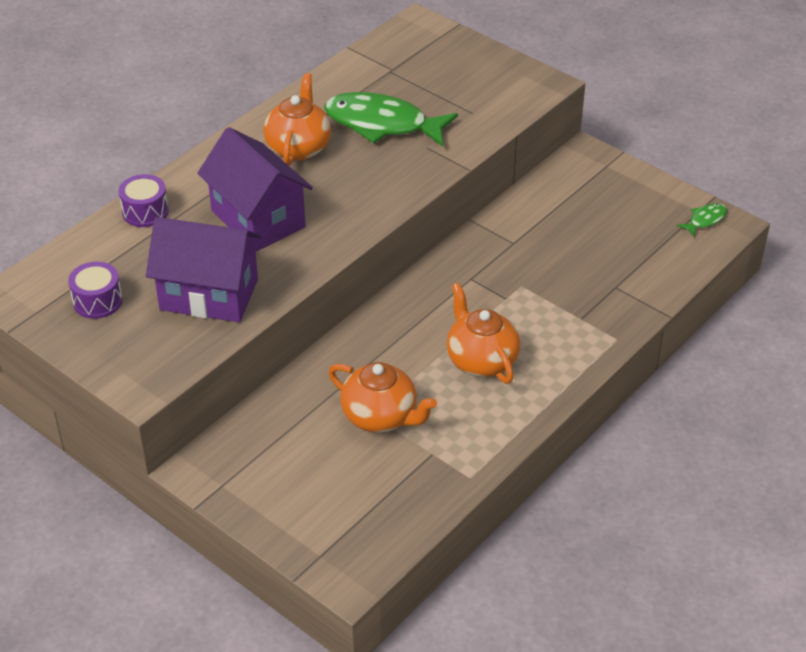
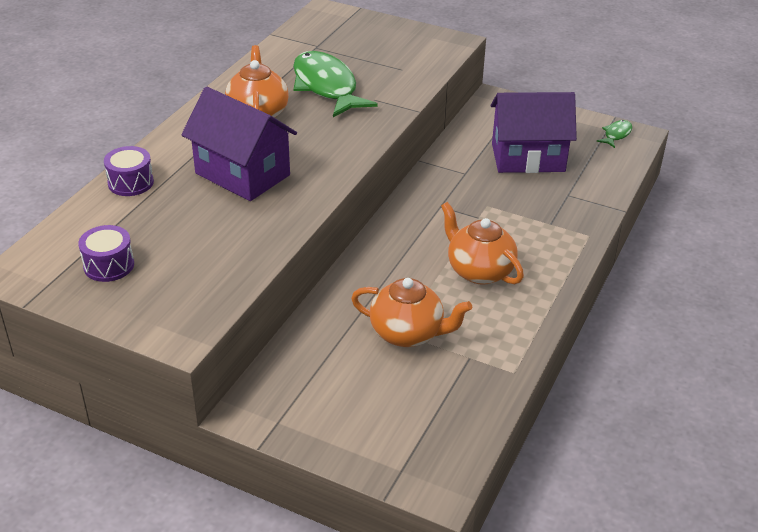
camera: 15 degrees left, 5 degrees down
purple house [146,217,262,322] -> purple house moved to [491,92,577,173]
green fish [324,92,458,147] -> green fish turned 60 degrees clockwise [293,51,378,117]

